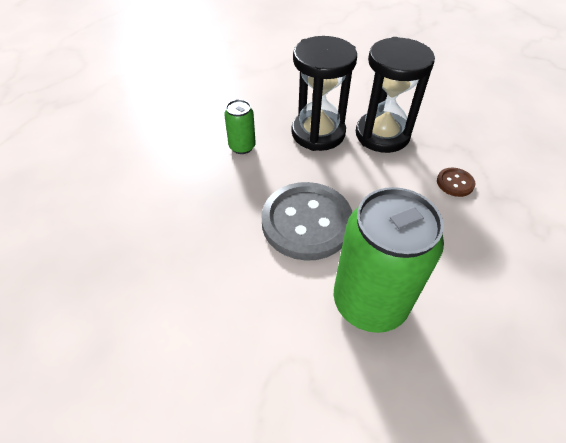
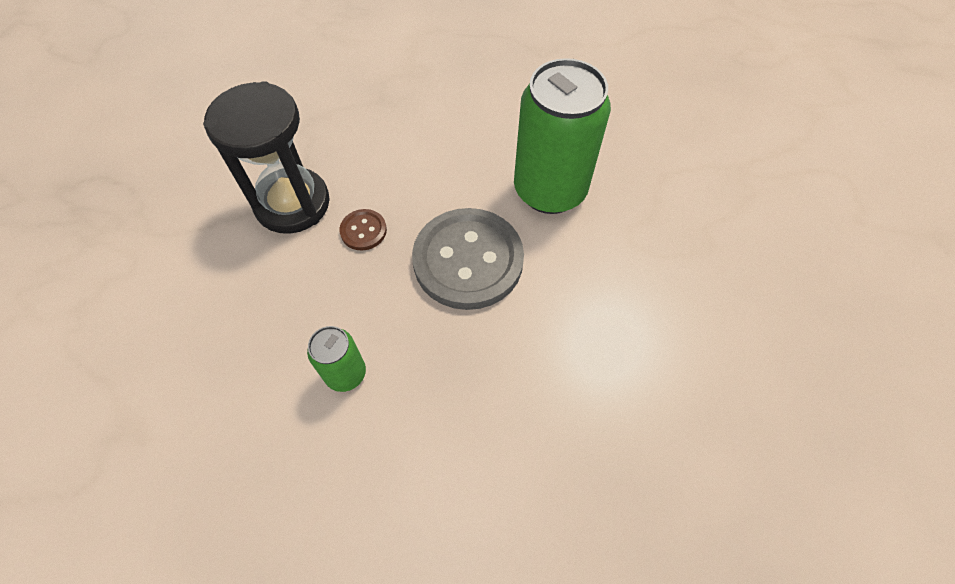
camera: 105 degrees left, 10 degrees up
black hourglass [291,36,357,151] -> none
brown button [437,168,475,197] -> brown button moved to [339,209,387,250]

